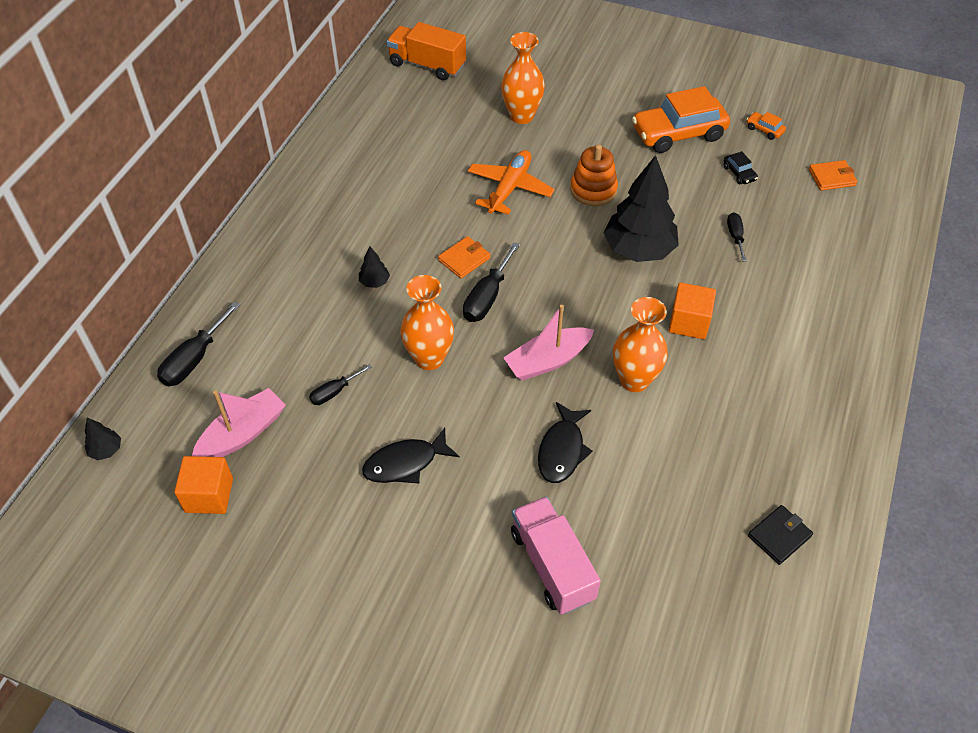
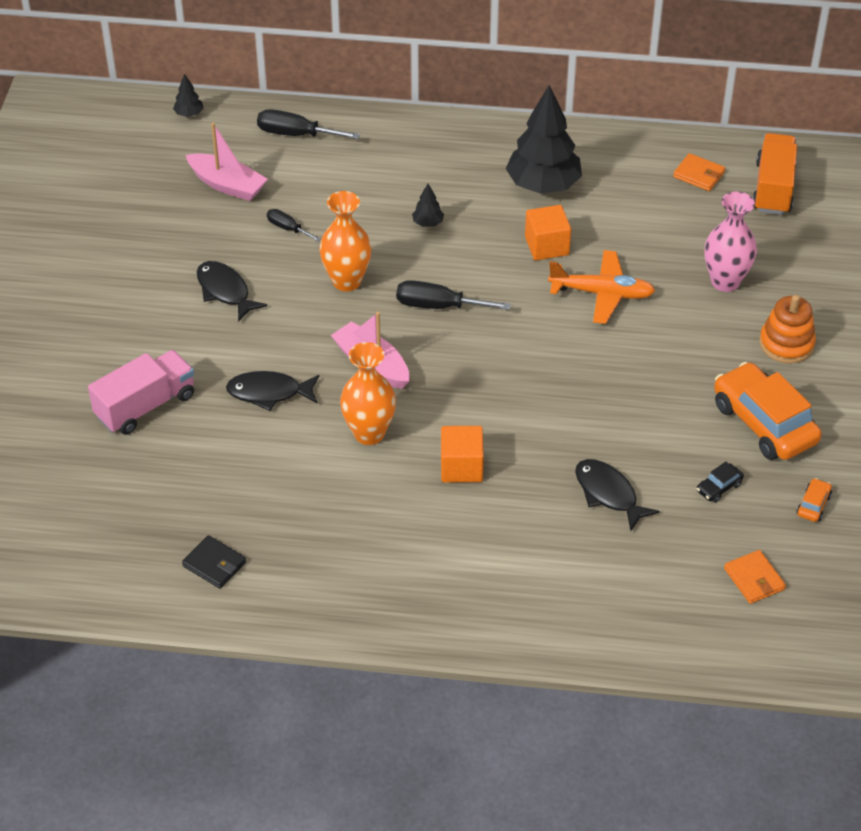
camera: 75 degrees right, 5 degrees down
orange cube [174,456,233,514] -> orange cube moved to [525,205,571,261]
orange wallet [438,236,490,278] -> orange wallet moved to [673,153,725,191]
orange vase [501,32,545,124] -> pink vase [705,191,757,292]
orange stacking toy [570,144,618,206] -> orange stacking toy moved to [759,295,816,364]
black tree [603,155,679,262] -> black tree moved to [506,85,582,194]
black screwdriver [727,212,747,261] -> black fish [575,459,659,531]

